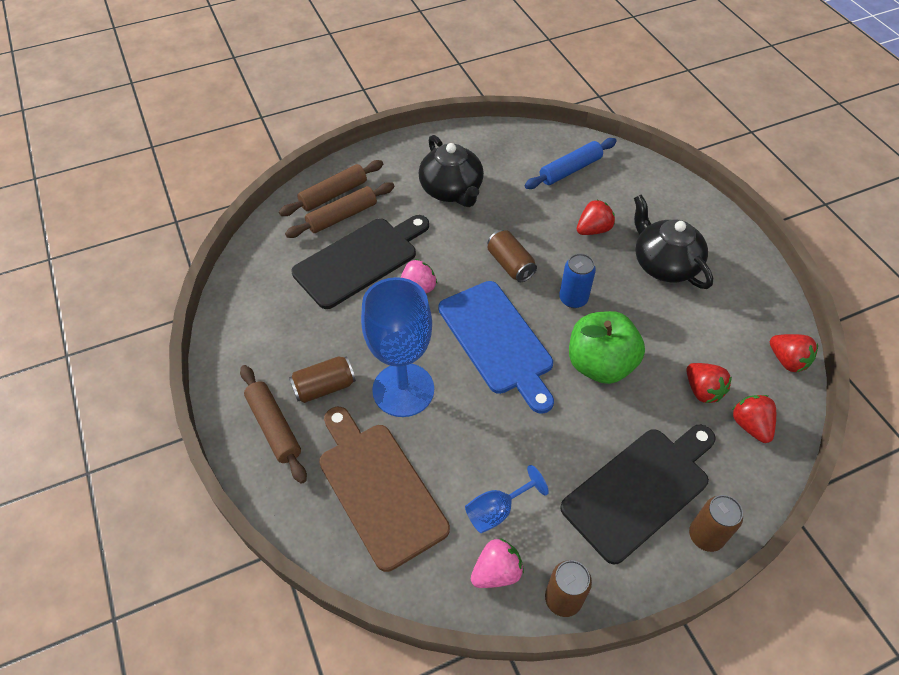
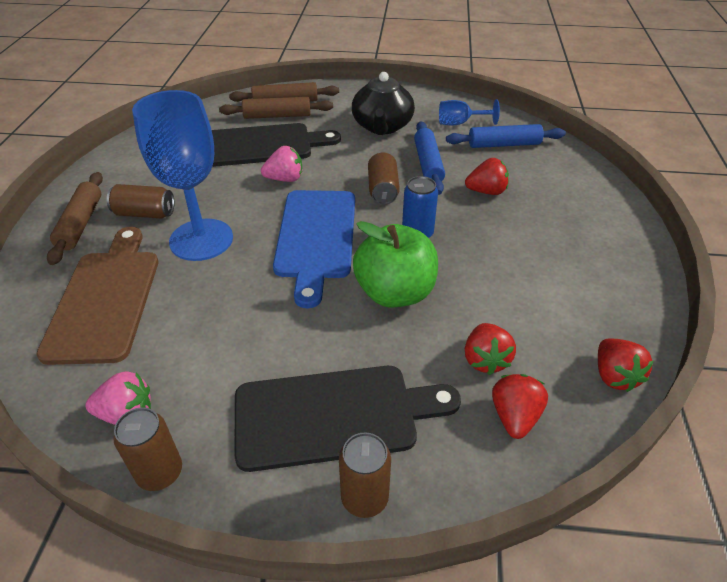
camera: 30 degrees right, 10 degrees down
blue goblet [465,465,549,533] -> blue goblet moved to [439,99,500,125]
black teapot [634,195,713,289] -> none
none -> blue rolling pin [414,121,445,195]

